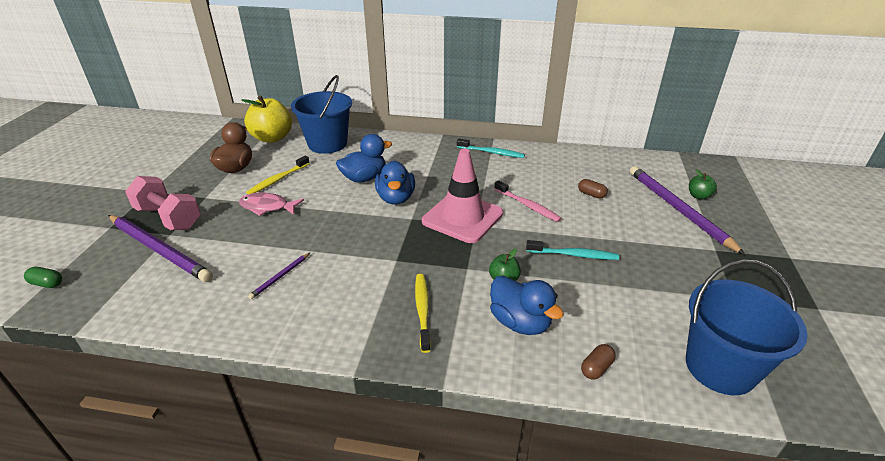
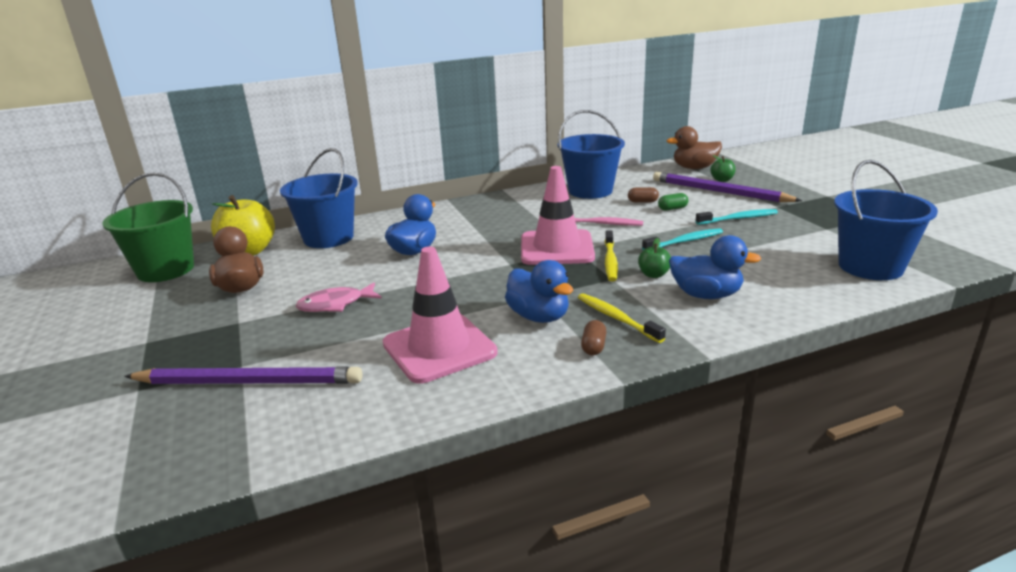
camera: 30 degrees left, 10 degrees down
green capsule [24,267,62,288] -> green capsule moved to [658,193,688,211]
pink dumbbell [125,176,201,230] -> none
yellow toothbrush [246,156,310,194] -> yellow toothbrush moved to [605,230,618,281]
purple pencil [248,253,310,299] -> pink traffic cone [383,246,498,383]
blue duck [375,161,415,205] -> blue duck moved to [505,260,573,323]
turquoise toothbrush [457,139,525,158] -> turquoise toothbrush moved to [695,209,778,225]
brown capsule [581,344,616,380] -> brown capsule moved to [581,320,607,355]
none -> green bucket [102,173,194,282]
none -> blue bucket [558,110,625,199]
none -> brown duck [667,126,722,169]

